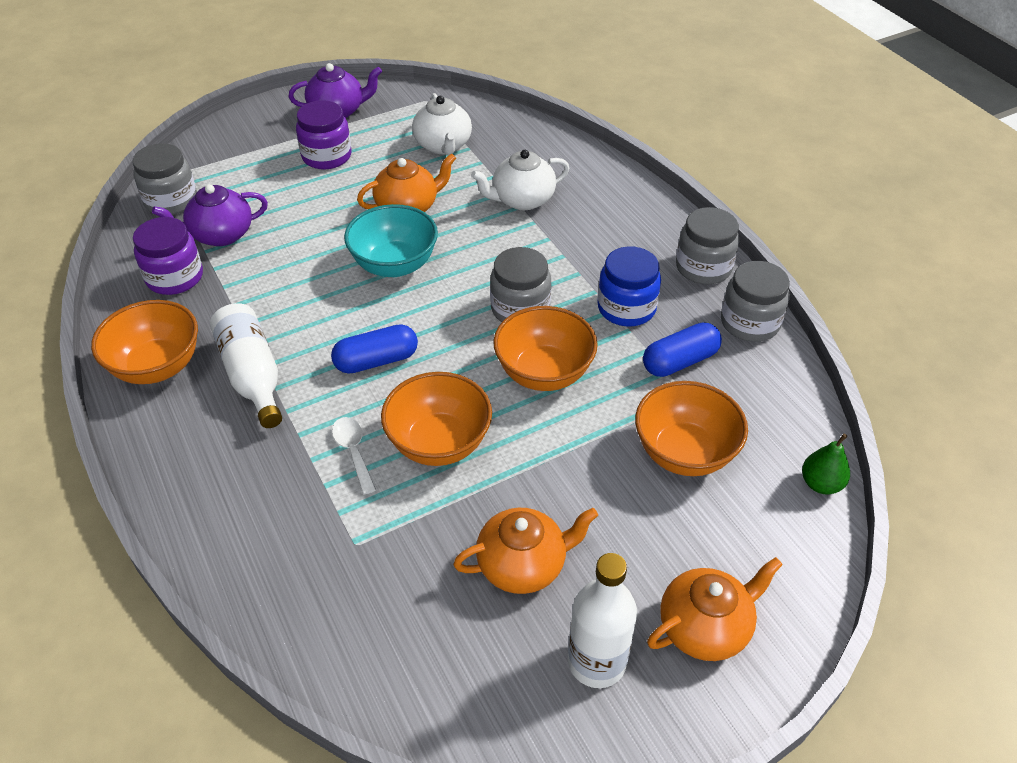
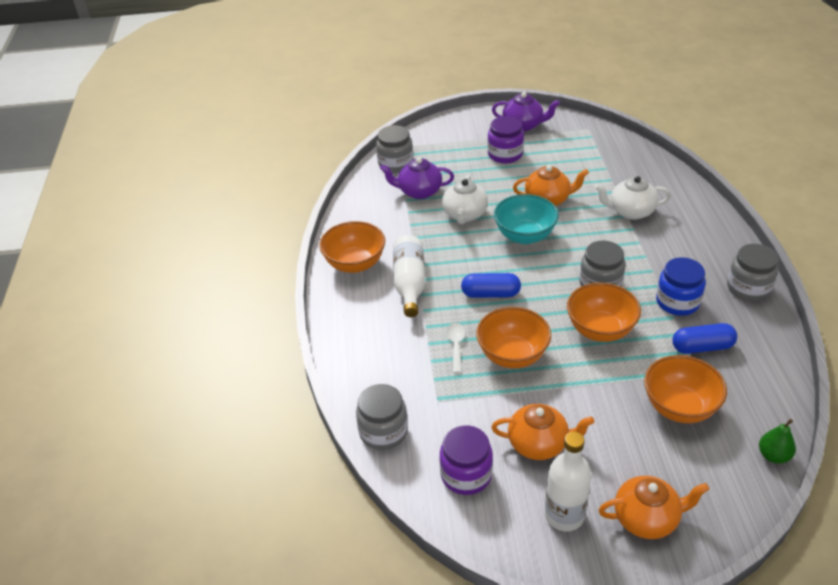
camera: 25 degrees right, 5 degrees down
purple jar [133,217,203,295] -> purple jar moved to [440,425,493,495]
white teapot [412,93,472,155] -> white teapot moved to [442,175,488,224]
grey jar [721,261,790,342] -> grey jar moved to [356,384,408,450]

